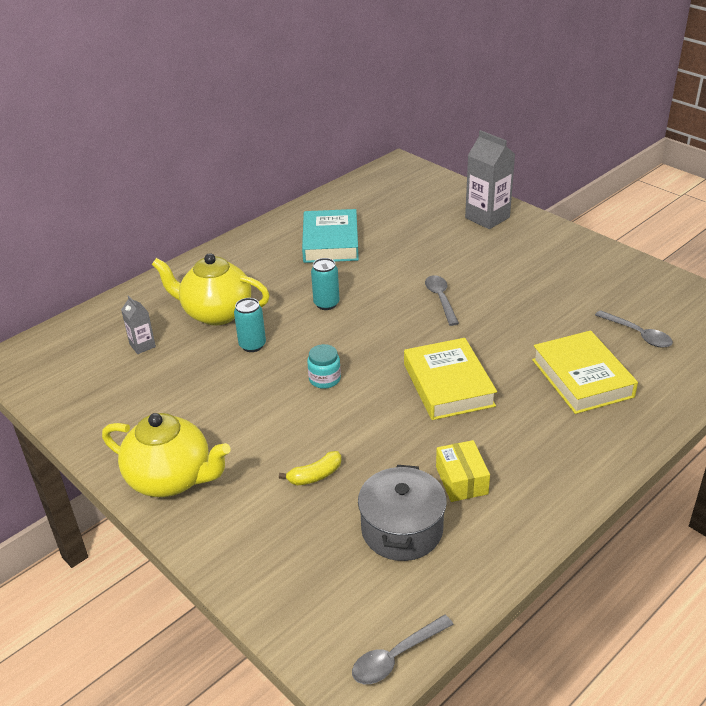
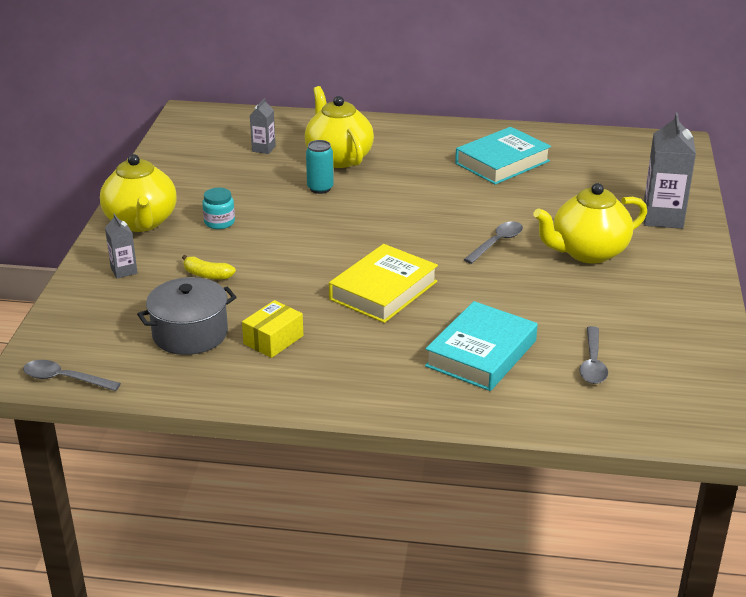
camera: 50 degrees right, 5 degrees down
turquoise jar [307,344,341,389] -> turquoise jar moved to [202,188,235,229]
turquoise can [311,258,339,310] -> none
yellow book [532,330,638,414] -> turquoise book [425,301,538,391]
none -> grey carton [105,213,138,278]
none -> yellow teapot [533,183,647,264]

